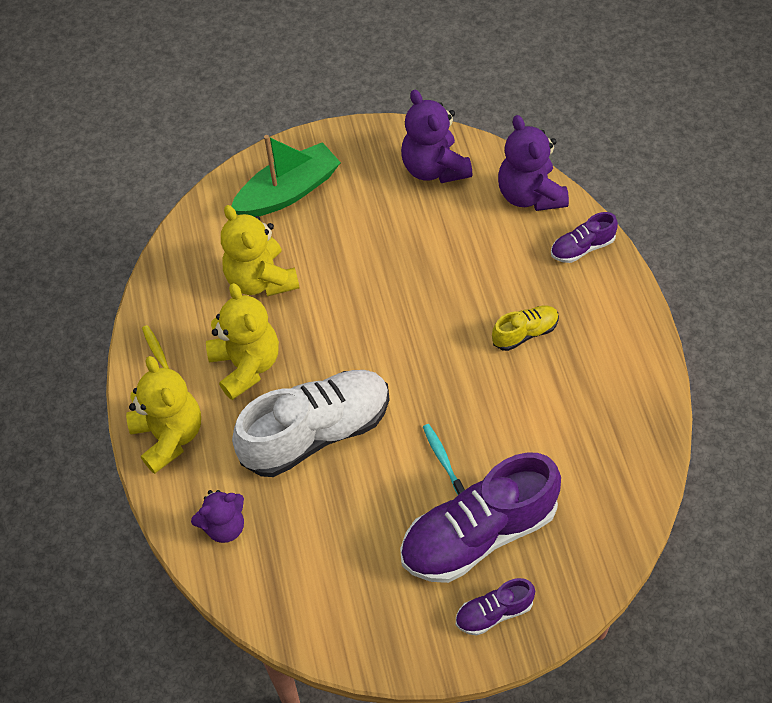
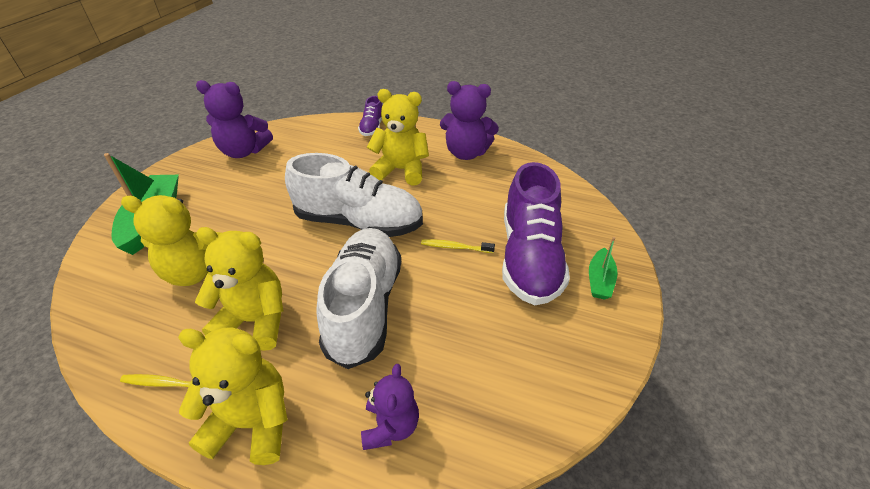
camera: 60 degrees left, 15 degrees down
turquoise toothbrush [423,424,465,495] -> yellow toothbrush [421,239,495,253]
purple shoe [456,578,535,635] -> green boat [589,237,618,300]
yellow shoe [492,306,559,351] -> yellow teddy bear [367,89,429,186]
purple teddy bear [498,115,569,211] -> purple teddy bear moved to [440,81,499,160]
none -> white shoe [285,153,423,237]

